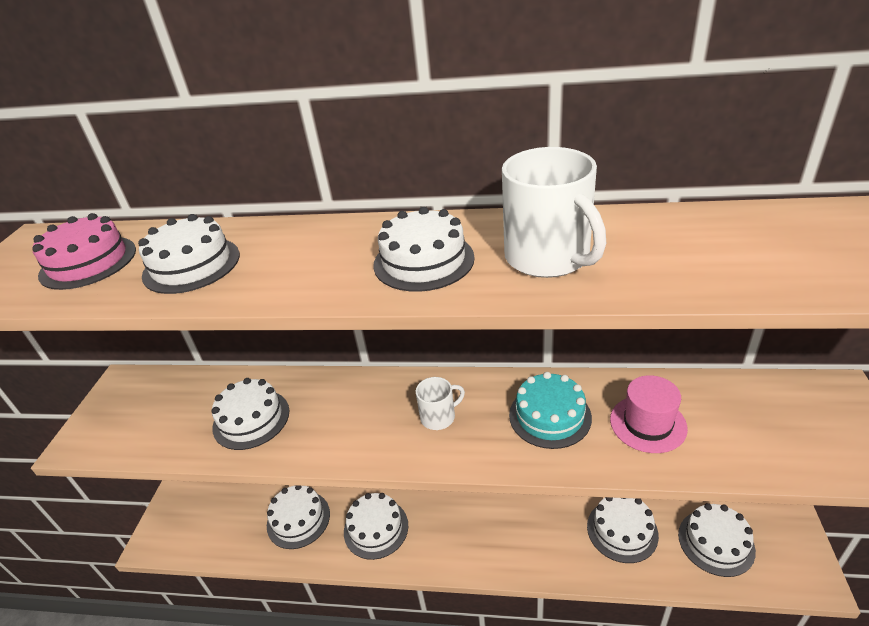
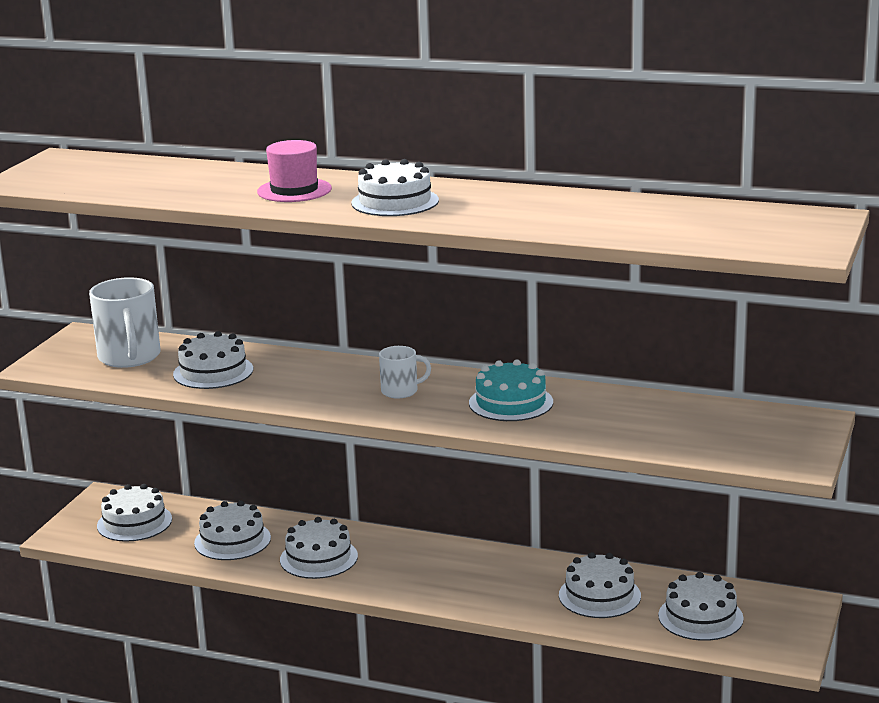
camera: 10 degrees right, 15 degrees down
pink cake [32,213,136,290] -> none
white cake [138,214,240,294] -> white cake moved to [97,484,172,542]
white mug [502,147,606,278] -> white mug moved to [89,277,161,368]
pink hat [610,375,688,453] -> pink hat moved to [257,140,332,202]

